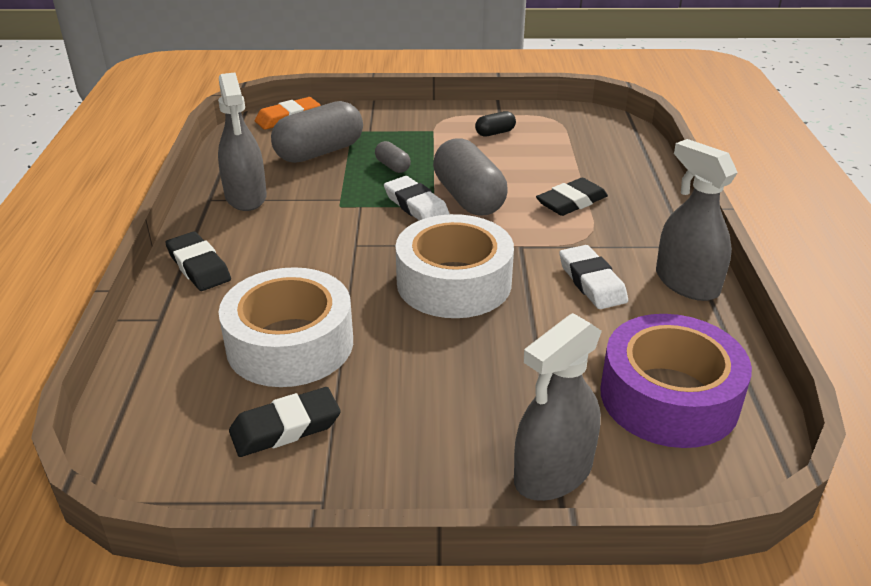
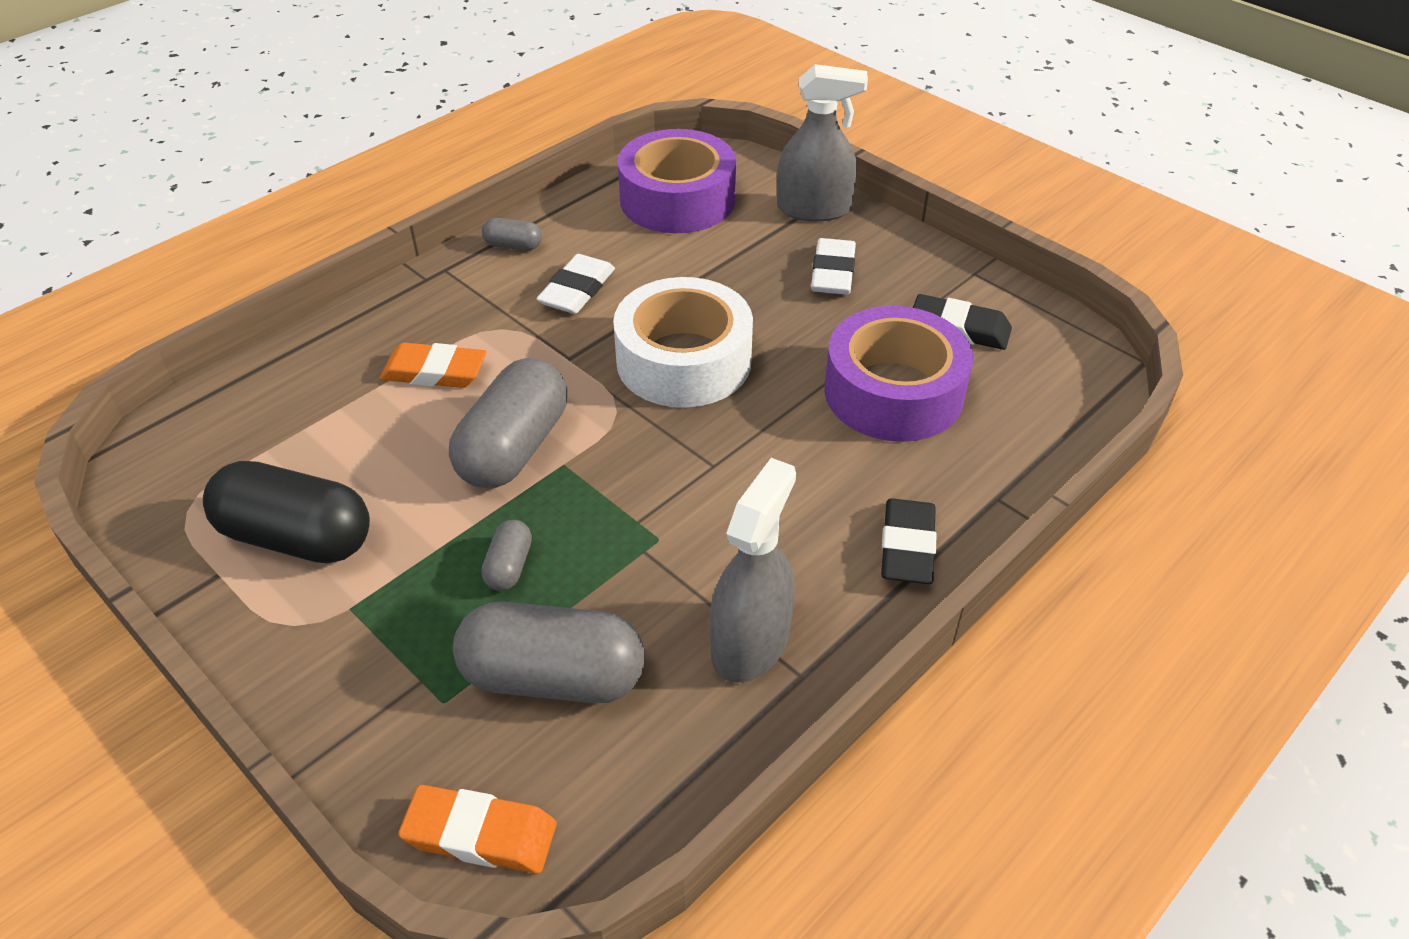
camera: 135 degrees left, 10 degrees up
white tape [218,267,353,387] -> purple tape [824,306,973,442]
white eraser [384,176,450,220] -> white eraser moved to [811,238,856,295]
black capsule [475,111,516,137] -> black capsule [203,461,370,563], size x2.15
black eraser [536,178,608,216] -> orange eraser [380,343,486,388]
grey spray bottle [656,139,738,301] -> grey capsule [482,218,542,251]

